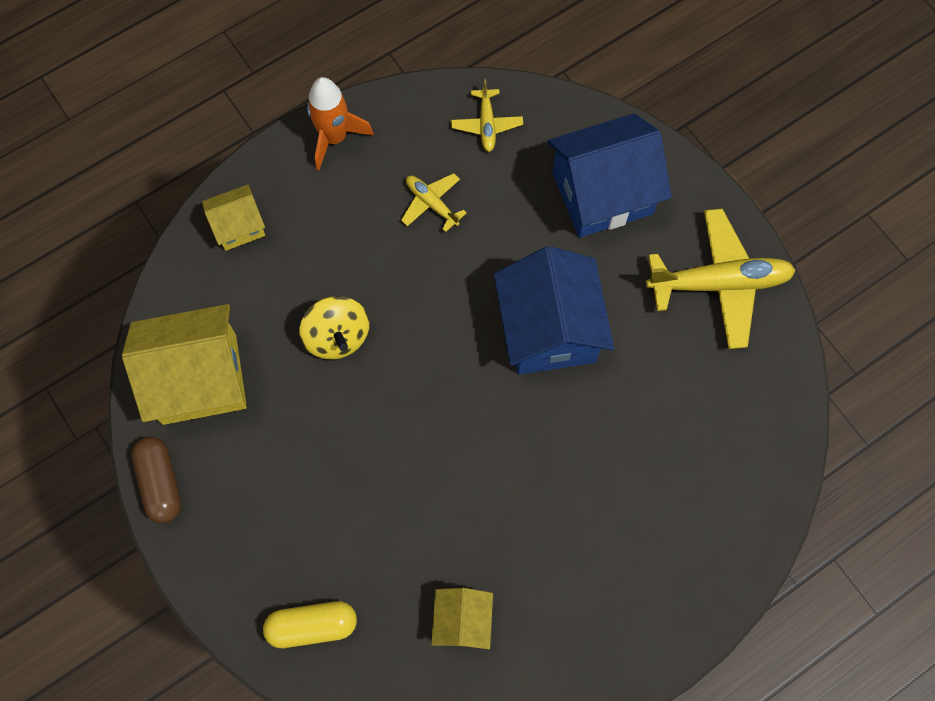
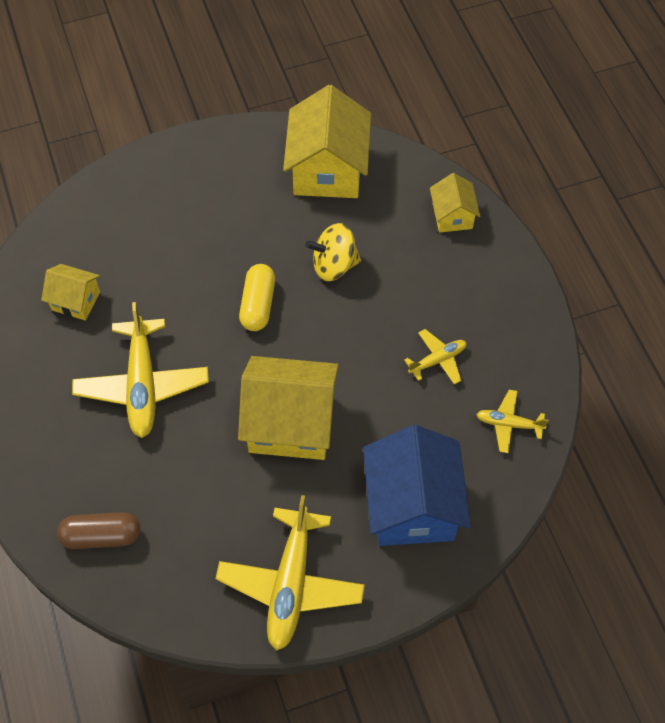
camera: 105 degrees right, 10 degrees down
brown capsule [131,437,182,523] -> brown capsule moved to [57,512,140,549]
yellow capsule [263,601,357,648] -> yellow capsule moved to [239,264,275,331]
orange rocket [307,77,374,171] -> none
blue house [494,246,614,375] -> yellow house [238,356,339,460]
none -> yellow plane [72,302,209,438]

